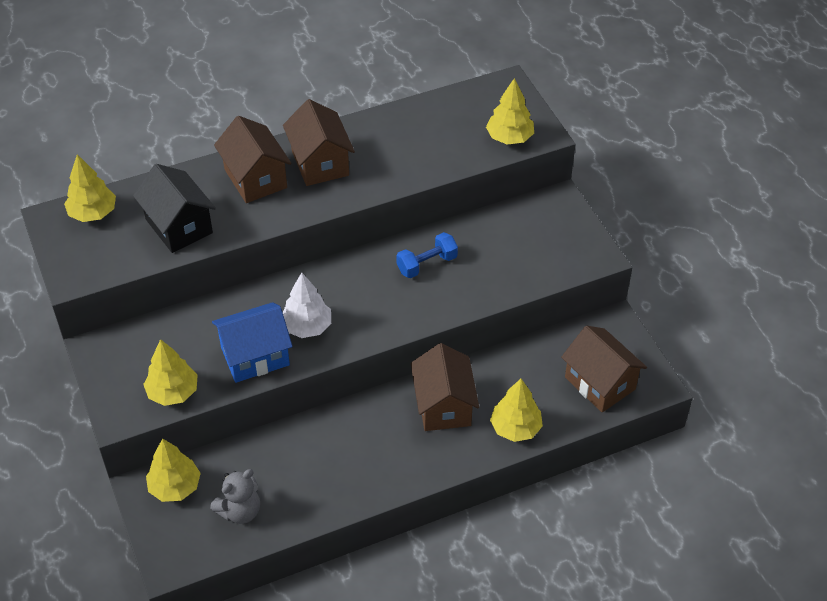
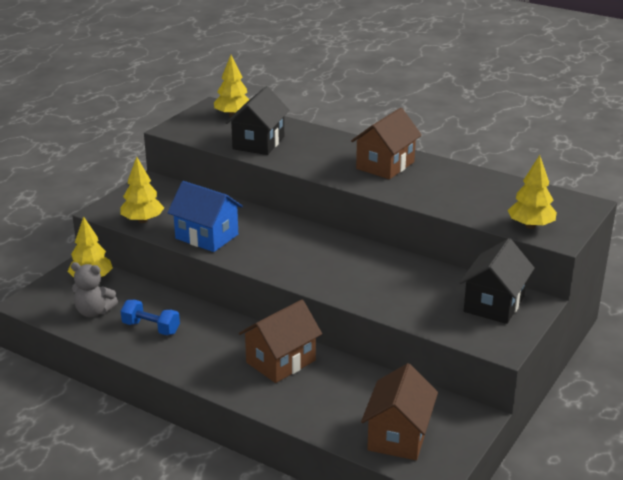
camera: 55 degrees right, 20 degrees down
brown house [214,116,292,203] -> none
white tree [283,273,331,338] -> none
blue dumbbell [396,232,458,278] -> blue dumbbell moved to [121,300,180,335]
yellow tree [490,379,543,442] -> none
none -> black house [459,238,535,324]

